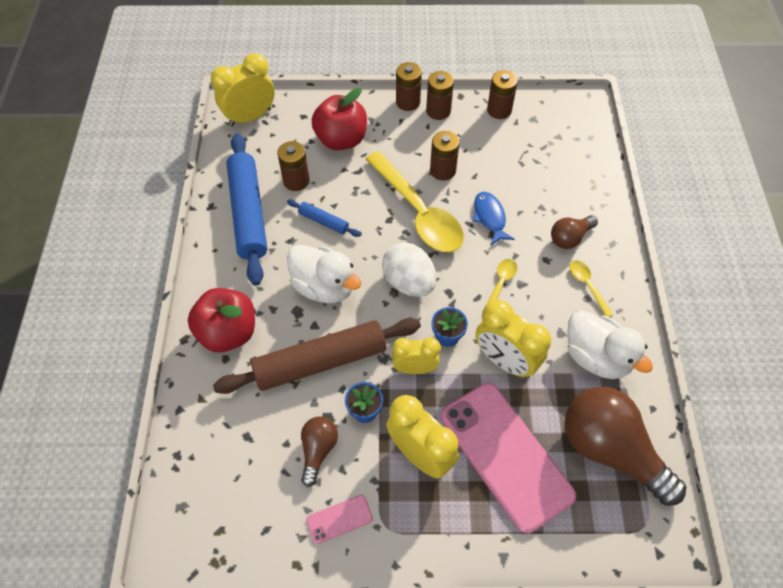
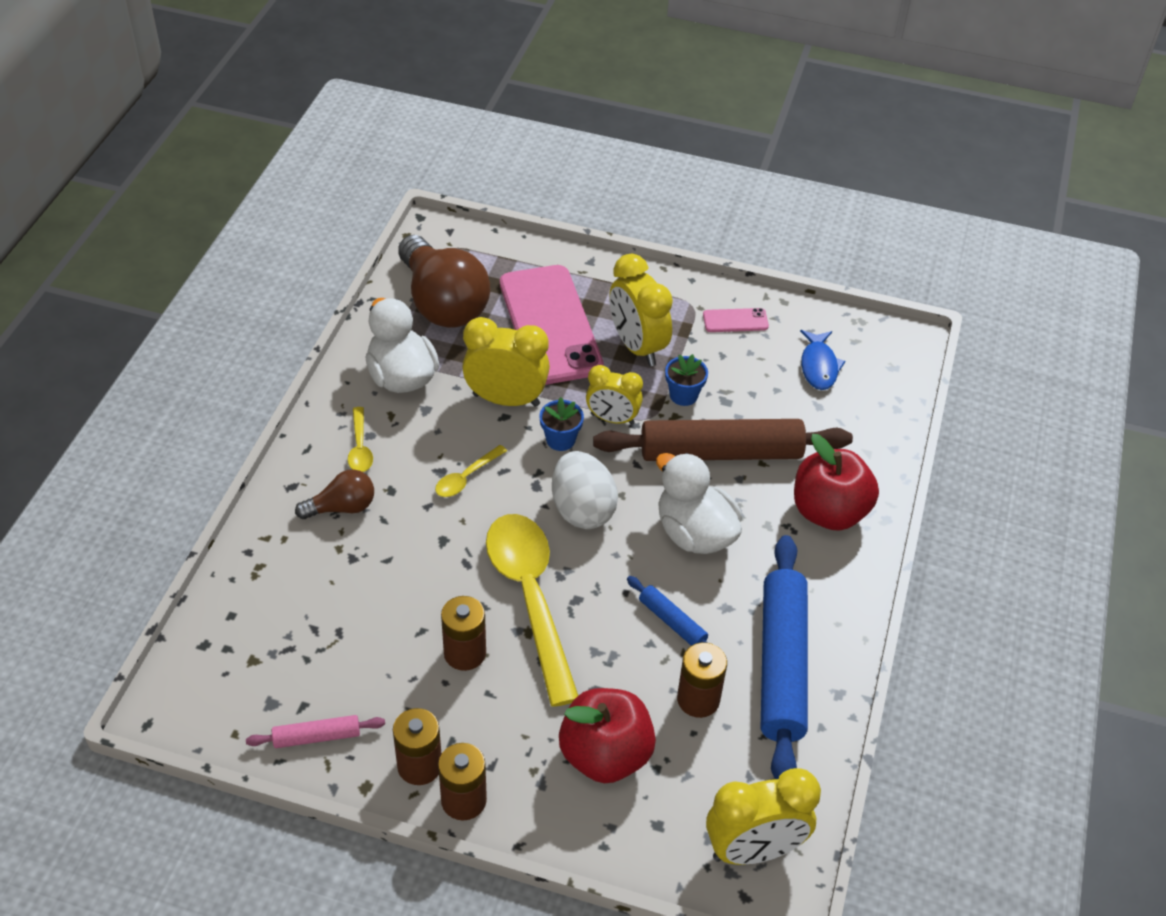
camera: 165 degrees left, 10 degrees down
brown light bulb [301,416,338,487] -> none
blue fish [473,192,515,245] -> blue fish moved to [800,330,845,390]
yellow clock [475,300,551,378] -> yellow clock turned 45 degrees counterclockwise [462,317,550,407]
brown battery [487,70,518,119] -> pink rolling pin [246,715,385,748]

